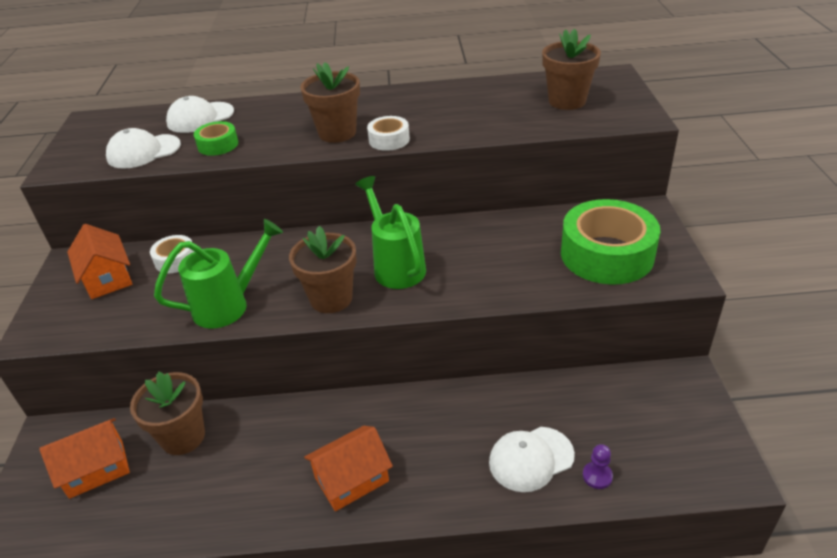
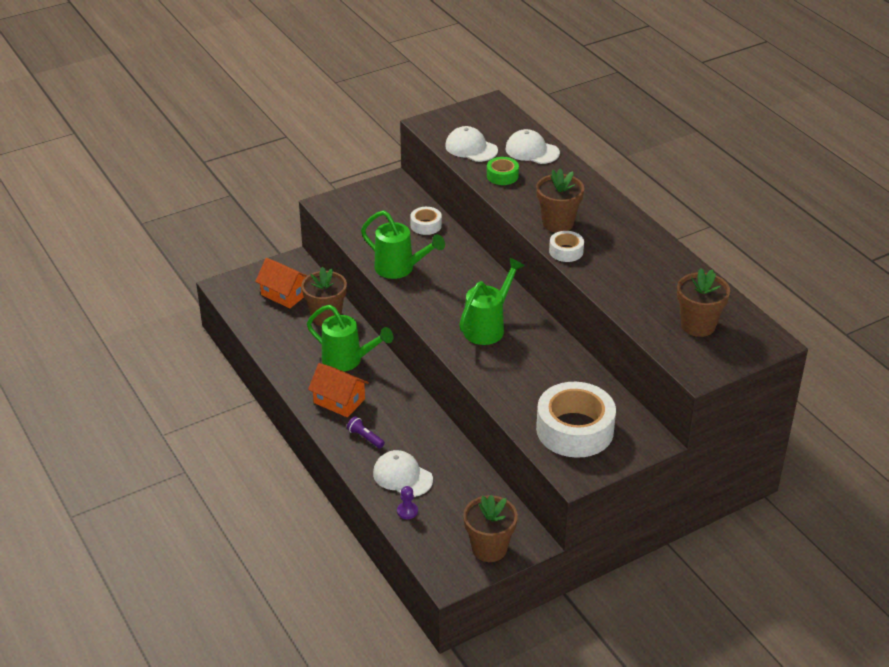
camera: 60 degrees right, 0 degrees up
orange house [67,224,132,299] -> none
brown flower pot [289,226,357,313] -> brown flower pot moved to [463,495,518,562]
green tape [561,199,660,285] -> white tape [536,382,616,458]
none -> green watering can [307,305,393,372]
none -> purple flashlight [347,416,385,448]

